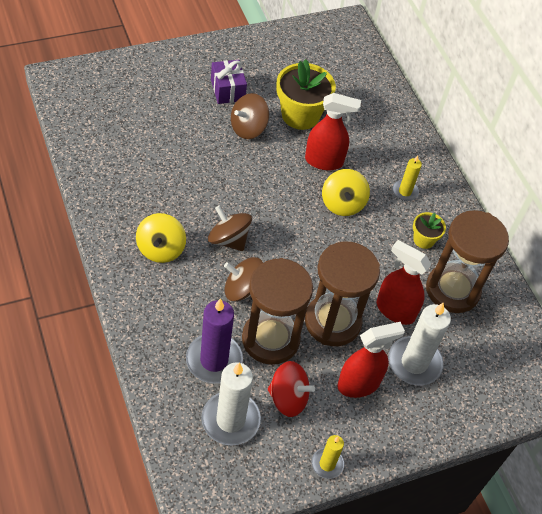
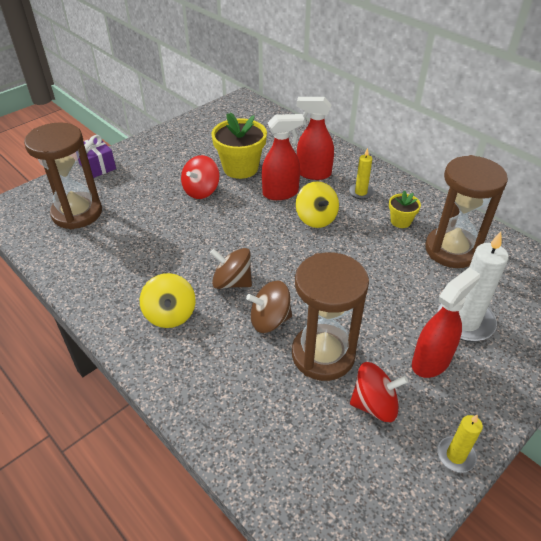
camera: 15 degrees left, 10 degrees down
purple candle [186,298,243,383] -> none
white candle [201,362,261,445] -> none
purple gift [211,60,247,104] -> purple gift moved to [78,135,116,178]
brown spinning top [231,93,269,139] -> red spinning top [181,155,220,199]
brown hourglass [305,241,380,346] -> brown hourglass moved to [24,122,102,229]
red spray bottle [377,240,431,325] -> red spray bottle moved to [297,97,334,180]

